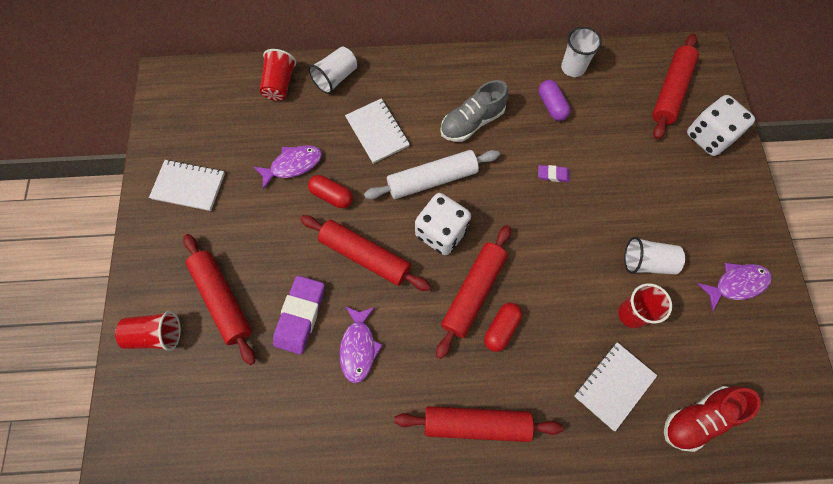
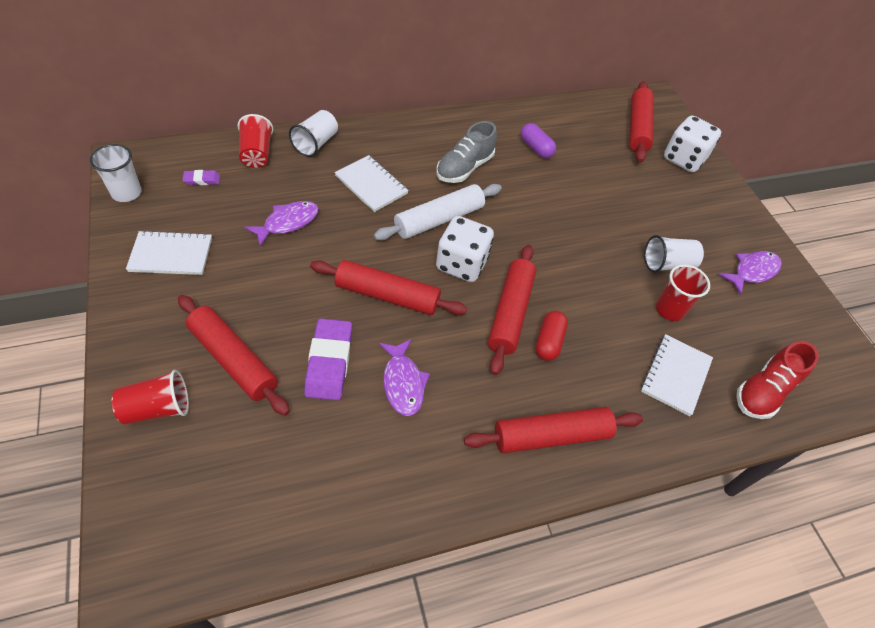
camera: 20 degrees left, 15 degrees down
red capsule [308,175,353,208] -> none
purple eraser [538,165,570,182] -> purple eraser moved to [183,170,220,185]
white cup [561,27,602,77] -> white cup moved to [90,144,142,202]

